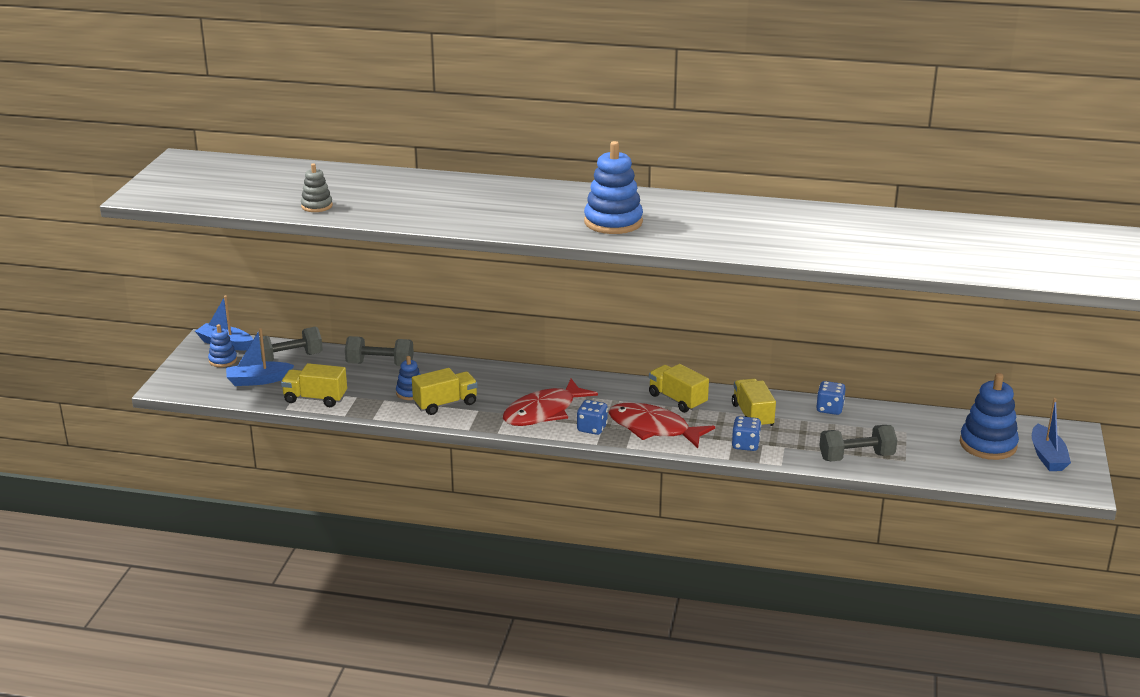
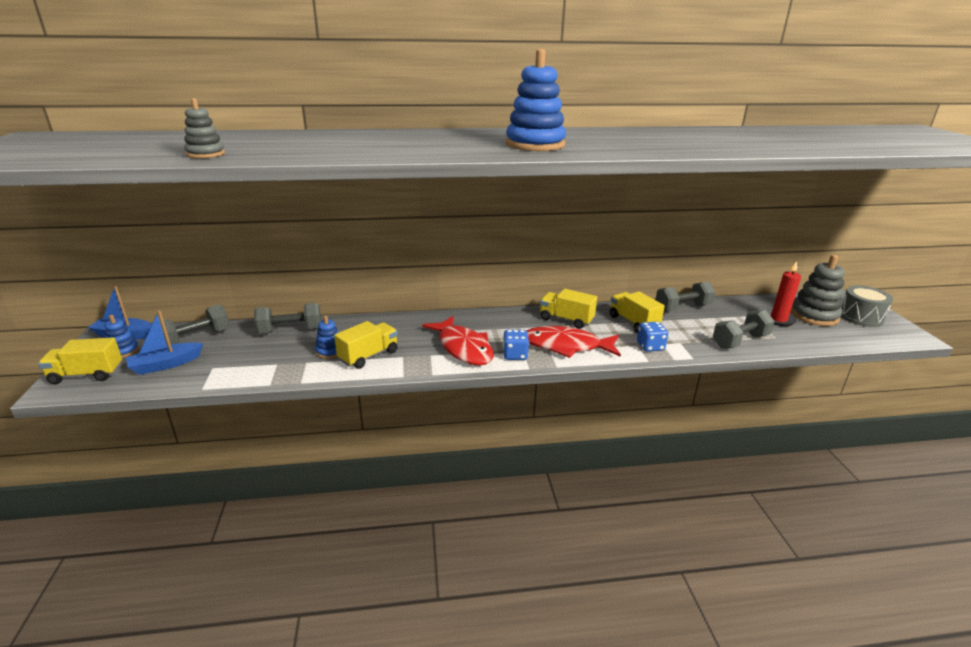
camera: 20 degrees left, 0 degrees up
yellow truck [281,363,347,407] -> yellow truck moved to [38,338,122,384]
red fish [503,379,598,426] -> red fish turned 60 degrees counterclockwise [422,316,494,365]
blue dice [816,381,846,415] -> grey dumbbell [655,281,716,312]
blue stacking toy [960,373,1019,460] -> grey stacking toy [790,255,845,326]
blue boat [1032,398,1071,471] -> grey drum [841,286,893,327]
none -> red candle [766,261,801,326]

